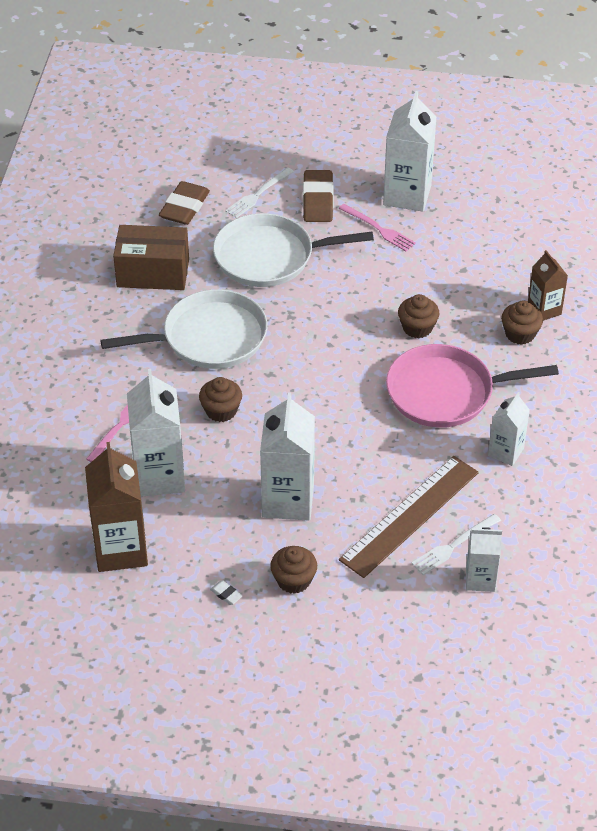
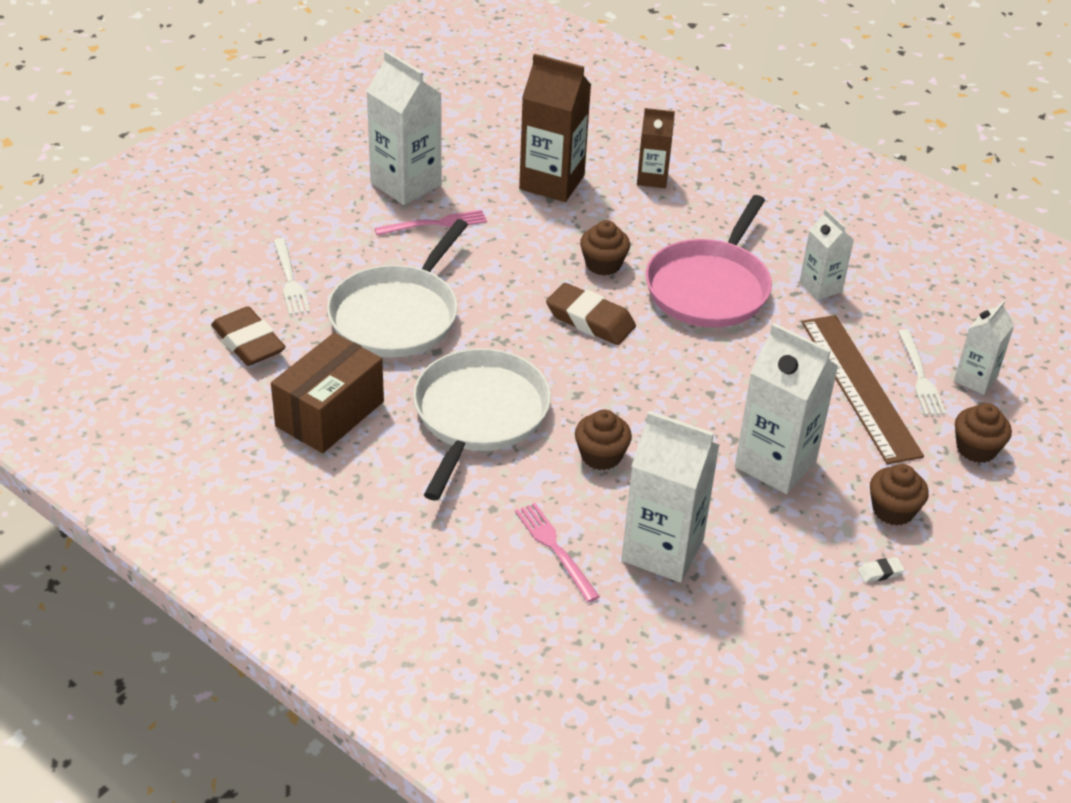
camera: 60 degrees left, 5 degrees down
brown carton [85,442,148,572] -> brown carton moved to [519,54,591,202]
brown eraser [303,170,334,222] -> brown eraser moved to [546,283,636,345]
brown cupcake [501,301,543,345] -> brown cupcake moved to [955,403,1012,463]

